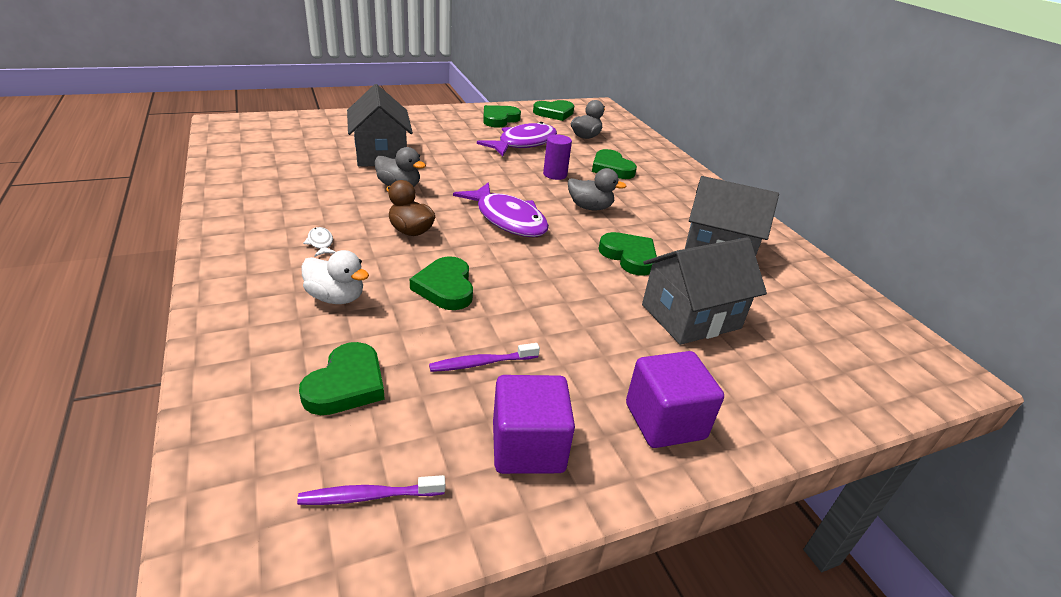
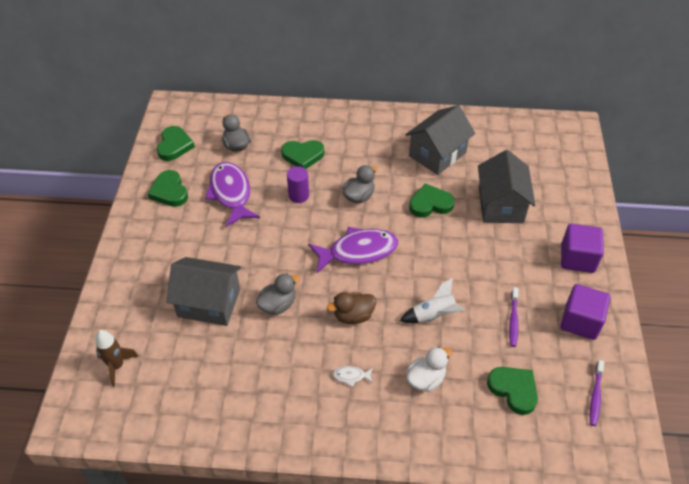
camera: 60 degrees left, 15 degrees up
green heart [410,256,473,310] -> white rocket [400,278,465,323]
none -> brown rocket [95,330,138,387]

